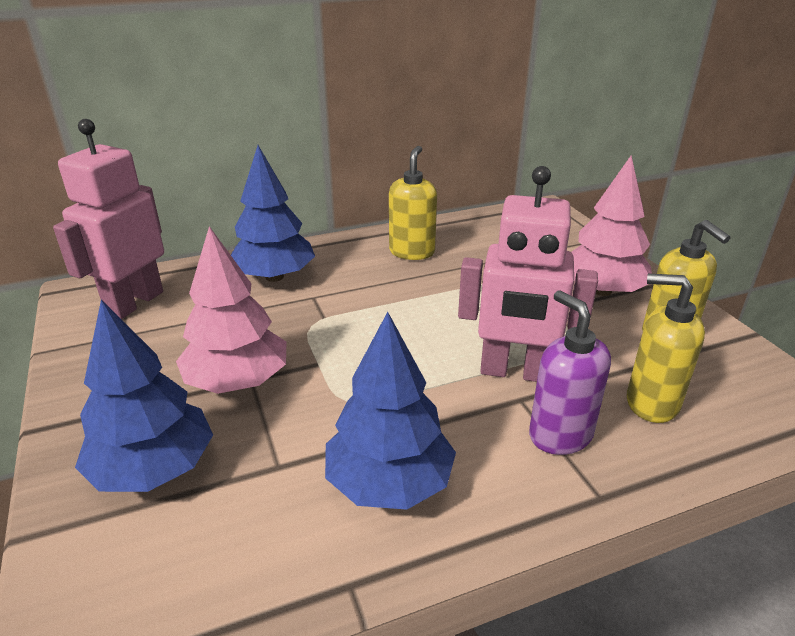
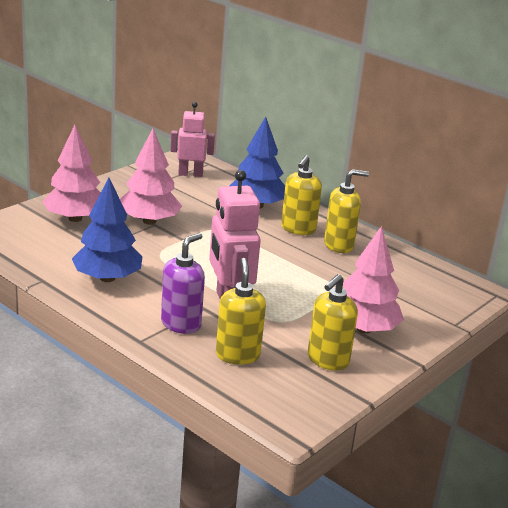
camera: 60 degrees right, 5 degrees down
pink robot [53,119,164,319] -> pink robot [170,102,215,177], size x0.66
blue tree [75,300,213,492] -> pink tree [42,125,101,222]
none -> yellow soap dispenser [281,155,322,235]

